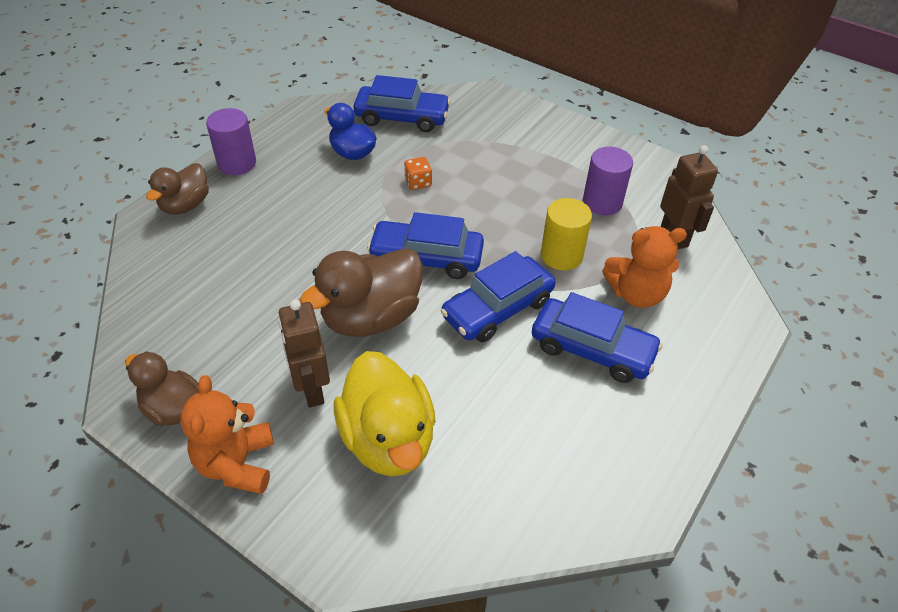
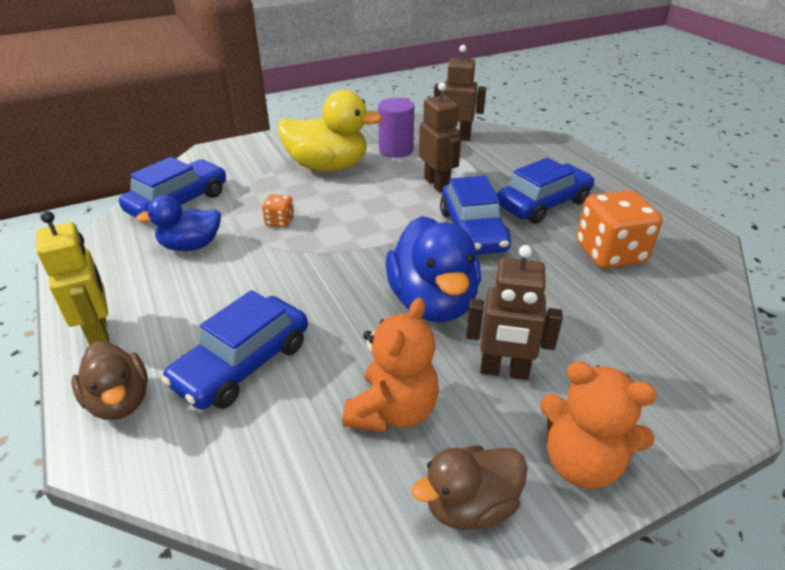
camera: 60 degrees left, 10 degrees down
purple cylinder [206,108,256,175] -> yellow robot [36,211,110,346]
brown duck [300,248,423,337] -> blue duck [385,216,481,322]
yellow duck [334,351,436,476] -> yellow duck moved to [278,90,383,172]
blue car [367,212,484,279] -> blue car moved to [162,290,308,410]
yellow cylinder [541,198,592,271] -> brown robot [419,82,461,193]
orange teddy bear [602,226,687,308] -> orange teddy bear moved to [342,298,439,433]
none -> orange dice [576,190,663,269]

